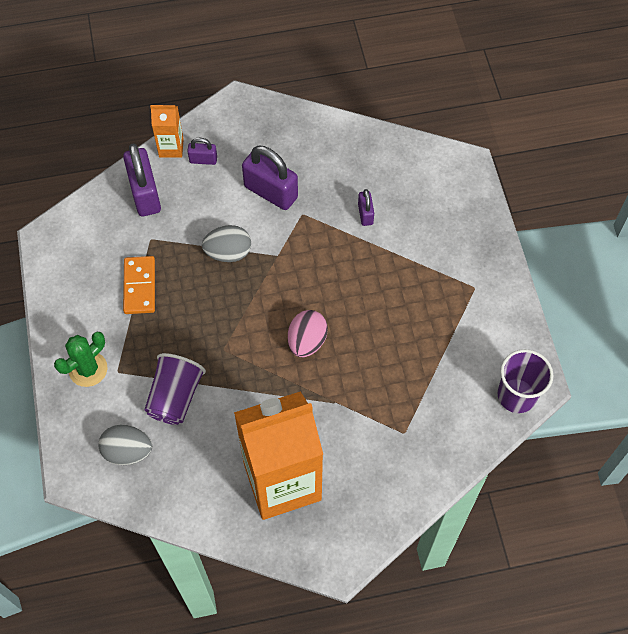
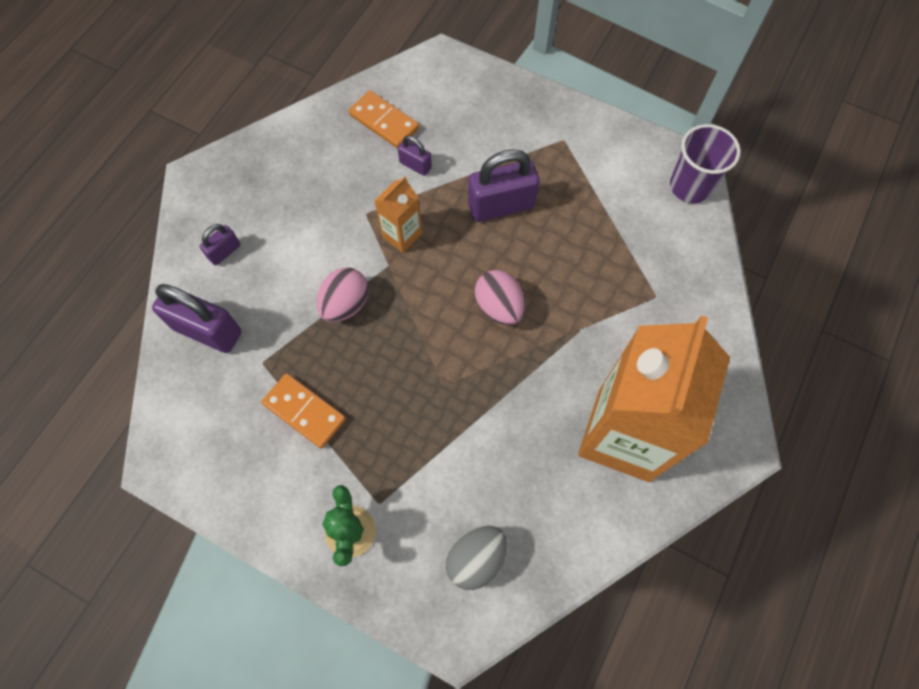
camera: 50 degrees left, 5 degrees up
purple cup [145,353,206,425] -> none
orange carton [150,105,184,158] -> orange carton moved to [374,176,422,253]
grey egg [202,225,251,262] -> pink egg [316,268,369,323]
purple padlock [242,145,298,210] -> purple padlock moved to [468,149,540,222]
none -> orange domino [349,90,419,148]

